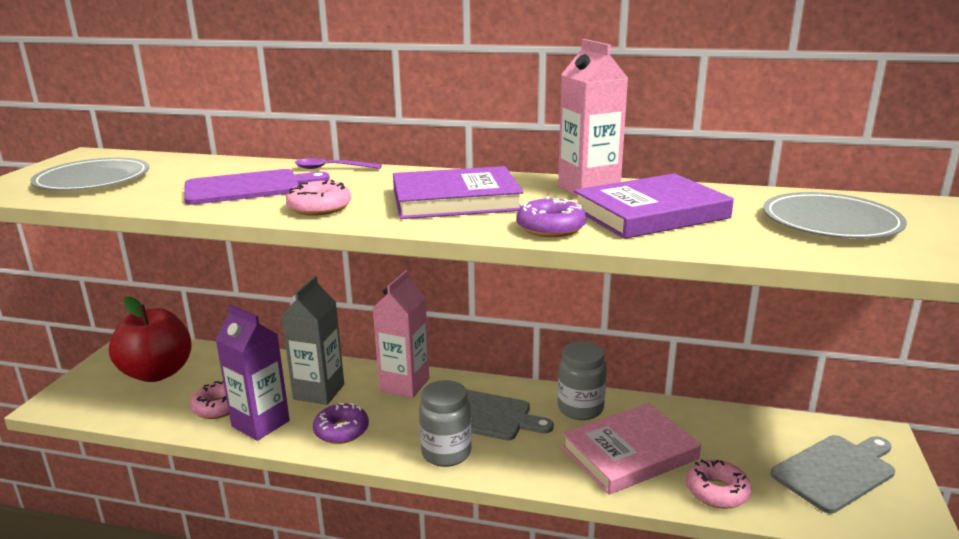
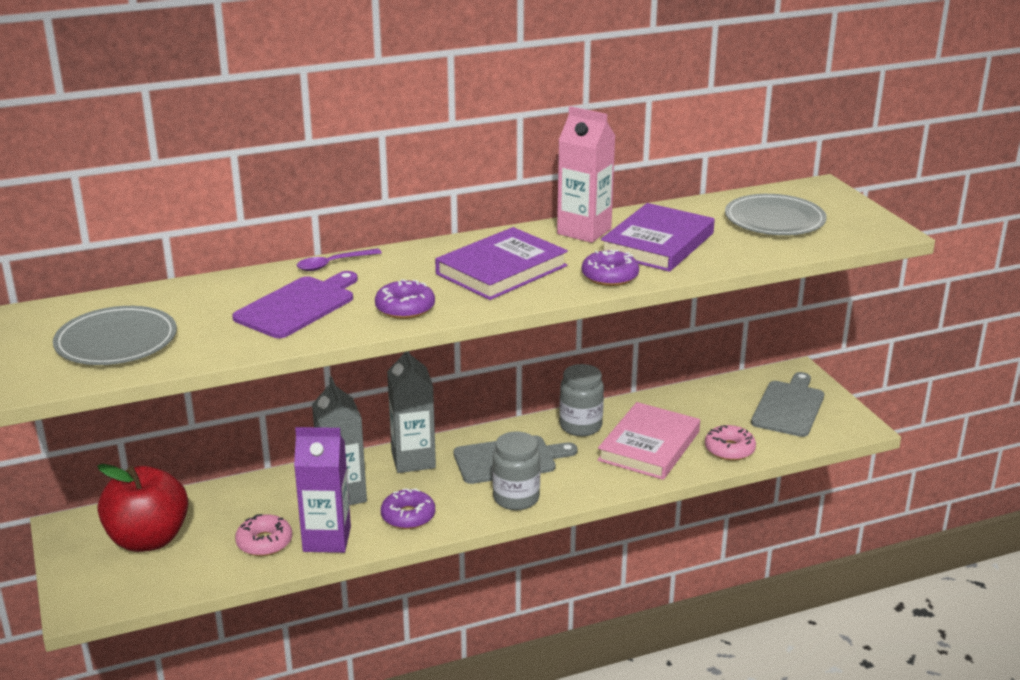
camera: 35 degrees left, 5 degrees up
pink donut [286,180,351,216] -> purple donut [375,279,435,319]
pink carton [373,270,429,398] -> grey carton [387,351,436,473]

